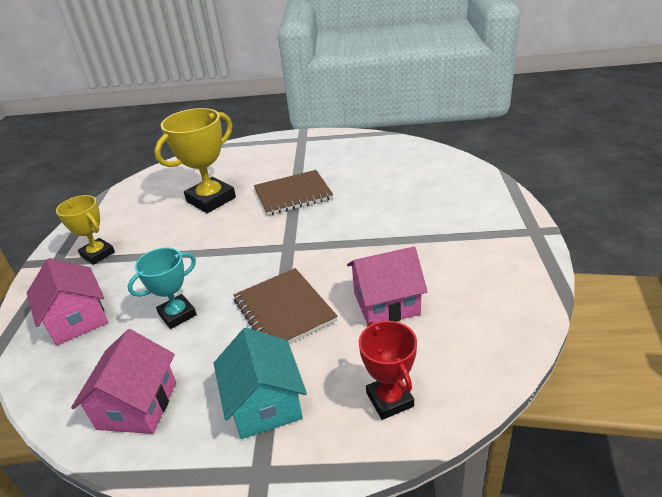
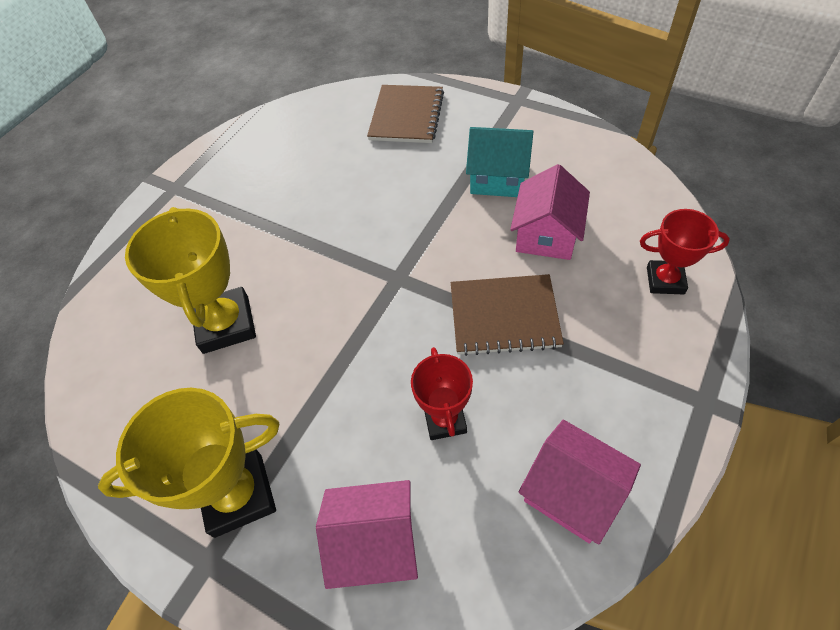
camera: 60 degrees left, 20 degrees up
yellow trophy [56,195,115,265] -> yellow trophy [98,388,279,538], size x1.64
turquoise trophy [128,248,197,329] -> red trophy [411,347,473,440]
turquoise house [214,327,307,439] -> turquoise house moved to [466,127,534,197]
brown notebook [254,170,333,216] -> brown notebook moved to [367,85,444,143]

